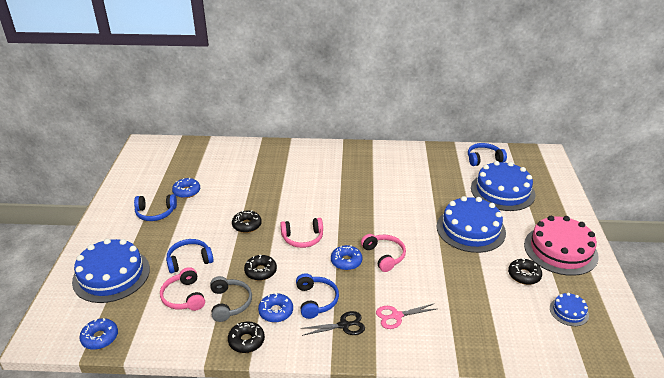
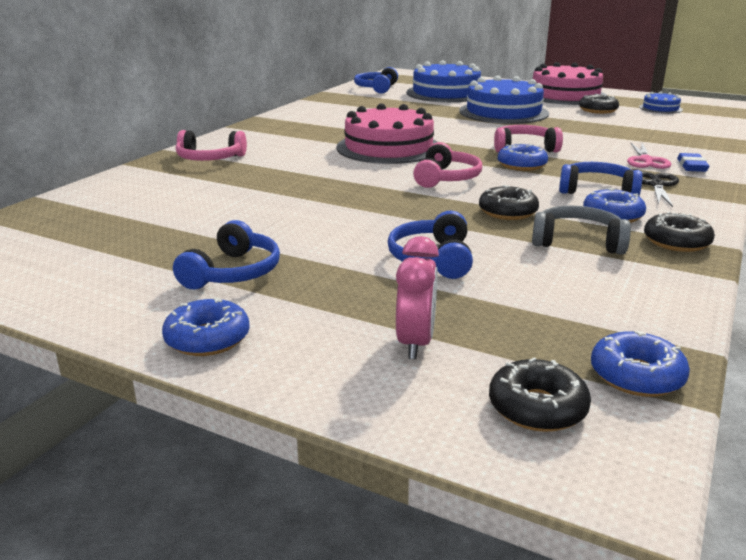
camera: 65 degrees left, 10 degrees down
blue cake [72,238,150,303] -> pink clock [396,236,439,359]
pink headphones [160,267,205,311] -> pink headphones moved to [176,130,247,161]
blue donut [172,178,200,198] -> blue donut moved to [162,298,250,356]
black donut [232,210,262,233] -> black donut moved to [489,358,591,432]
none -> pink cake [336,103,437,164]
none -> blue eraser [677,153,709,172]

